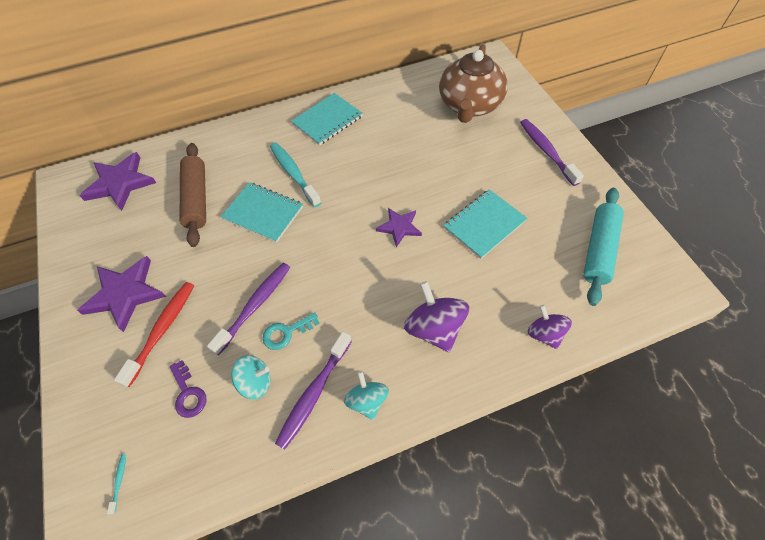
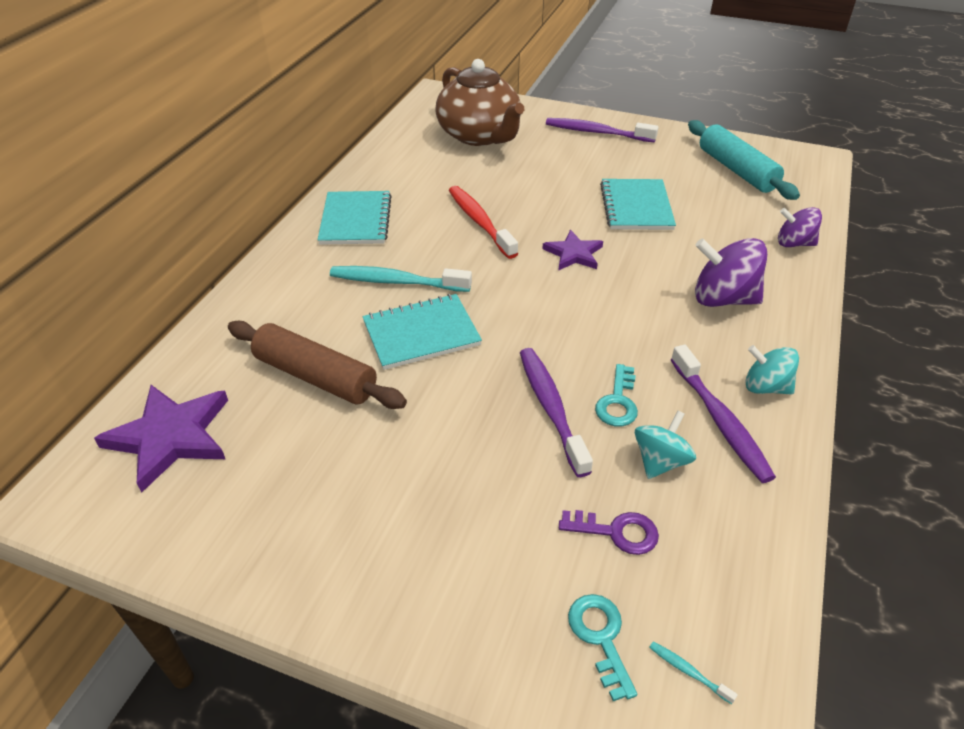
camera: 50 degrees left, 15 degrees down
purple star [77,256,166,332] -> none
red toothbrush [114,282,194,387] -> red toothbrush moved to [449,186,518,259]
none -> turquoise key [568,594,637,701]

